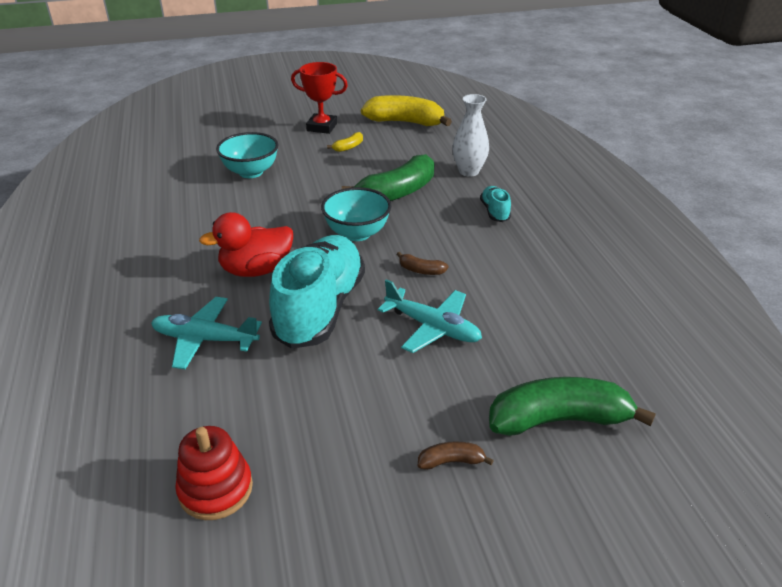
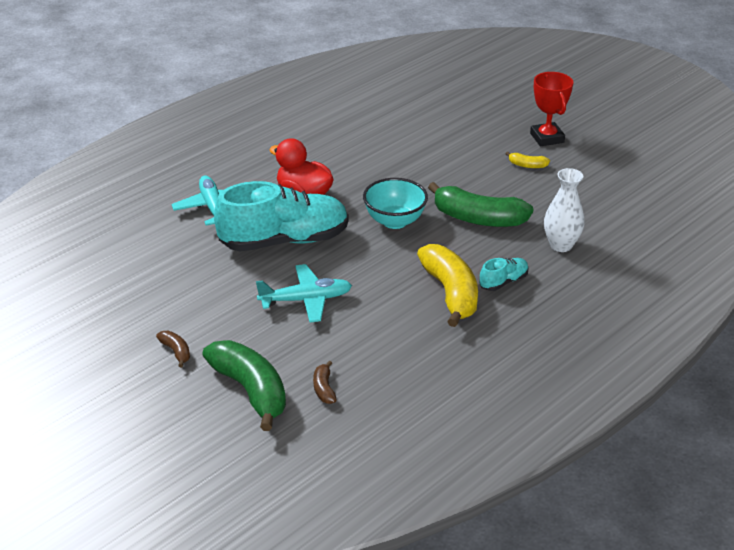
camera: 60 degrees right, 0 degrees up
red stacking toy [175,426,253,520] -> none
turquoise bowl [216,132,278,178] -> none
yellow banana [361,95,452,126] -> yellow banana moved to [417,244,478,327]
turquoise plane [378,279,482,353] -> turquoise plane turned 105 degrees counterclockwise [256,264,352,323]
brown banana [397,252,448,275] -> brown banana moved to [313,361,337,404]

